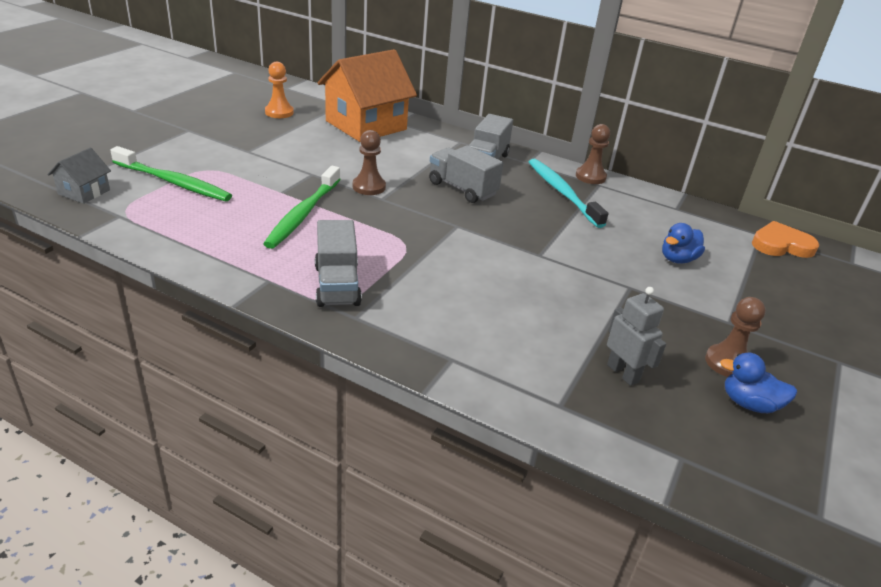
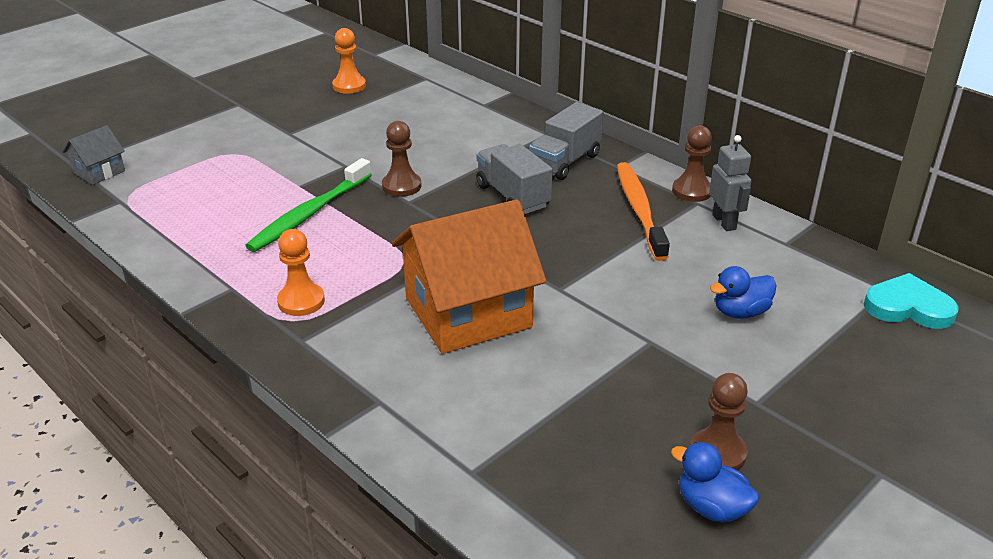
camera: 20 degrees right, 0 degrees up
green toothbrush [110,146,232,201] -> none
grey truck [315,220,362,307] -> orange pawn [277,229,325,316]
orange house [318,49,417,142] -> orange house moved to [392,199,546,354]
turquoise toothbrush [529,159,609,228] -> orange toothbrush [617,162,670,261]
grey robot [607,287,666,386] -> grey robot moved to [709,135,751,231]
orange heart [752,221,819,258] -> turquoise heart [864,273,959,329]

